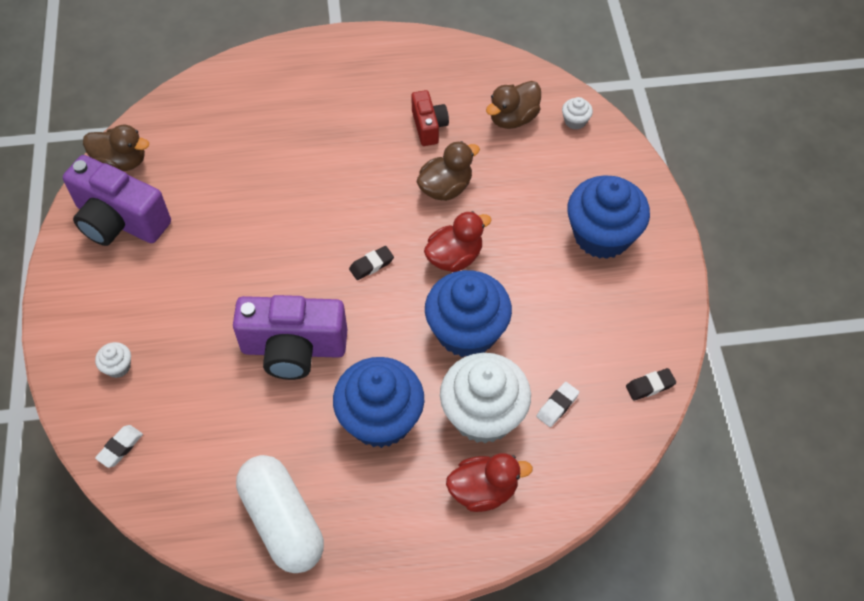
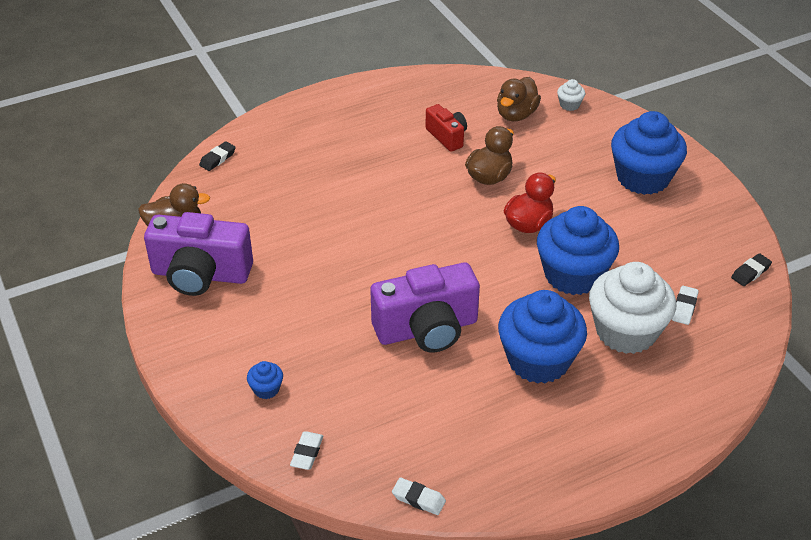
camera: 20 degrees left, 15 degrees down
white cupcake [95,342,131,378] -> blue cupcake [247,361,283,399]
white capsule [236,455,324,573] -> none
black eraser [349,246,394,280] -> black eraser moved to [199,141,236,171]
red duck [446,453,533,512] -> none
none -> white eraser [392,478,446,515]

